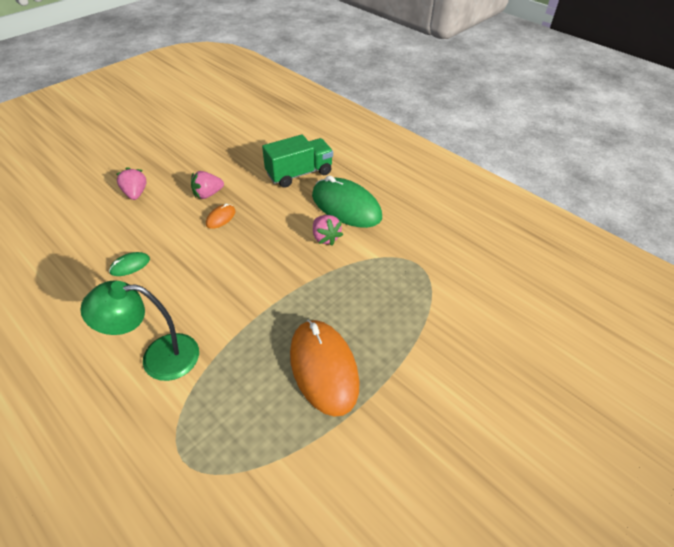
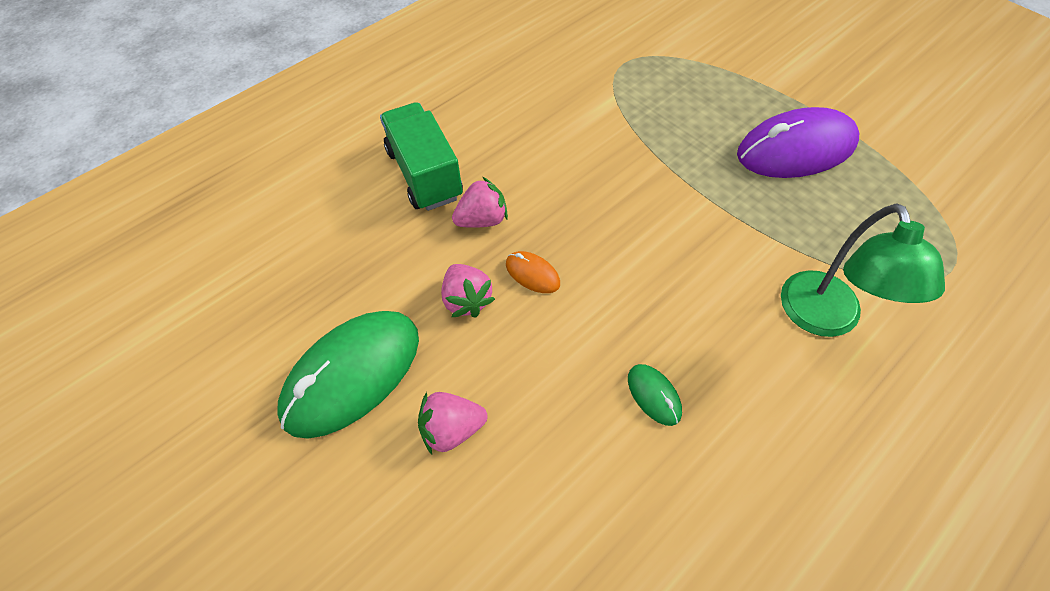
camera: 85 degrees left, 10 degrees up
orange mouse [290,320,359,417] -> purple mouse [737,107,859,178]
green mouse [312,175,382,228] -> green mouse moved to [277,311,419,439]
pink strawberry [313,215,343,246] -> pink strawberry moved to [452,177,508,228]

